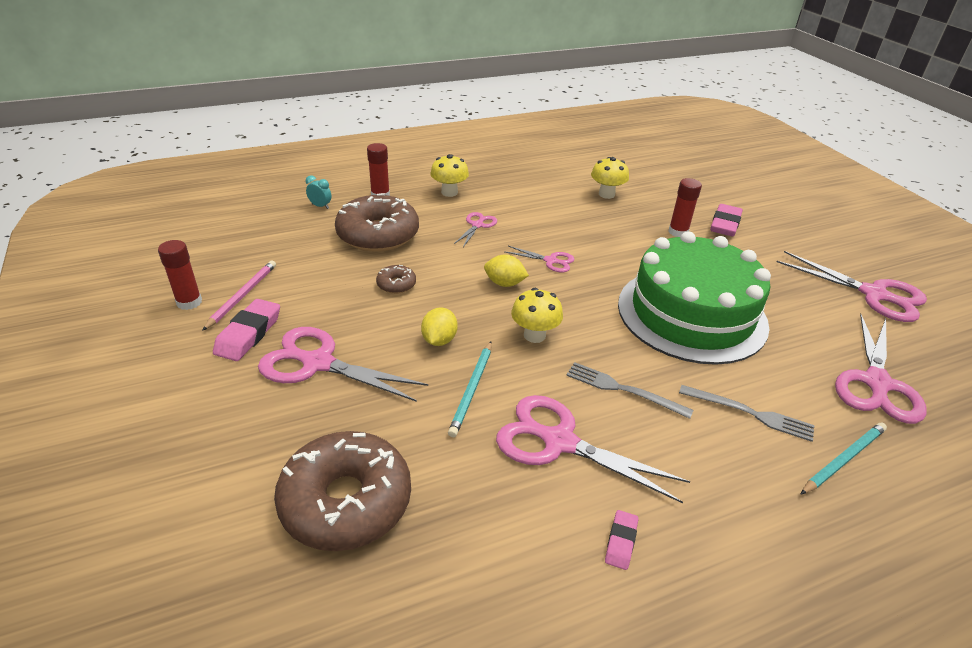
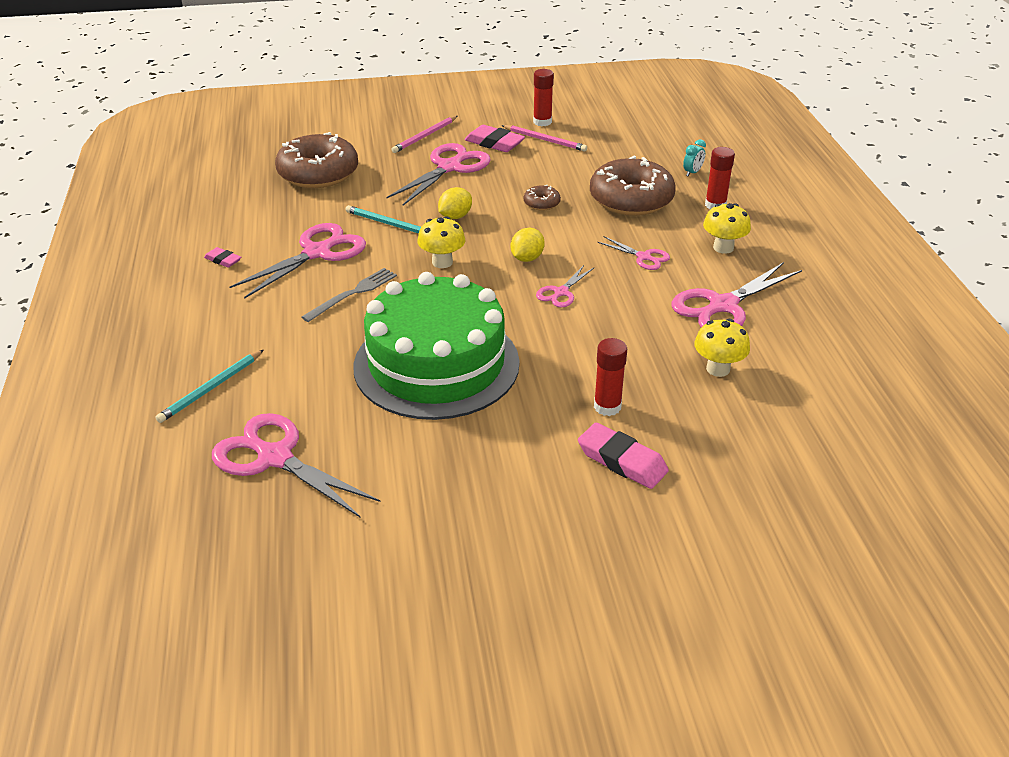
camera: 105 degrees right, 0 degrees up
yellow lemon [421,307,458,346] -> yellow lemon turned 75 degrees counterclockwise [438,187,472,219]
grey fork [679,385,814,442] -> none
pink scissors [776,251,927,322] -> pink scissors moved to [671,262,802,327]
turquoise pencil [800,423,887,495] -> turquoise pencil turned 60 degrees clockwise [156,350,264,423]
none -> pink pencil [391,116,457,153]

